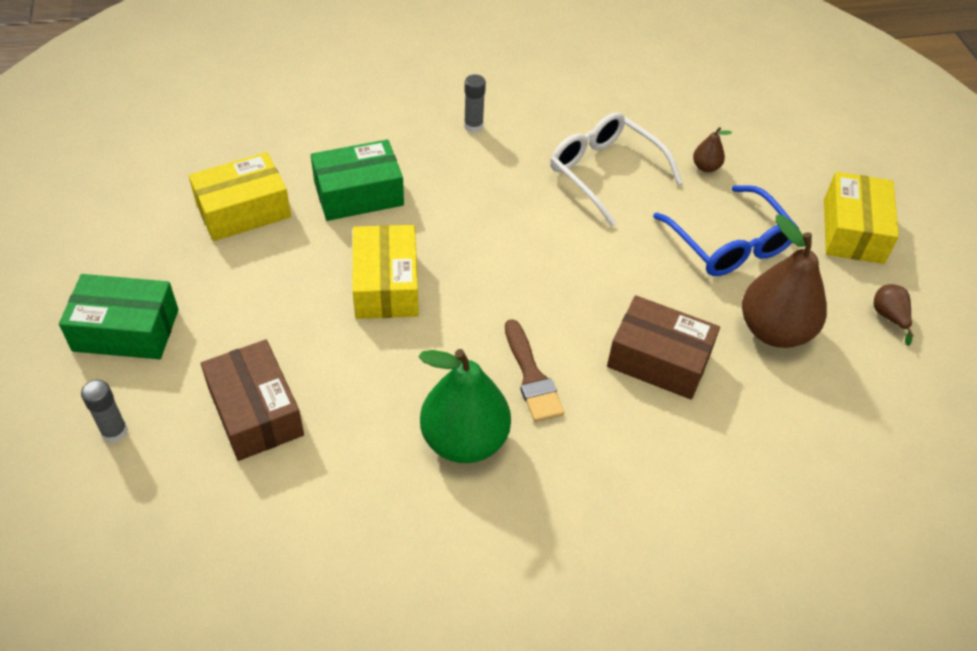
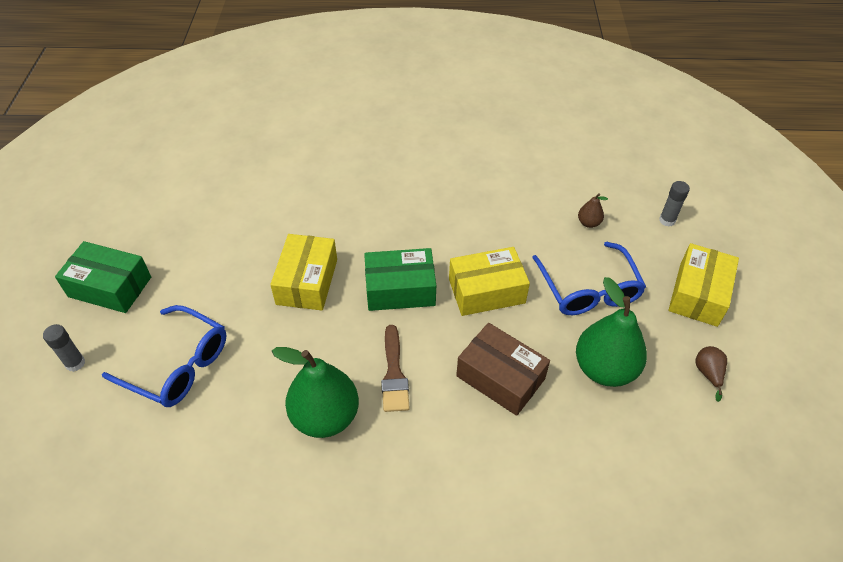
camera: 15 degrees right, 0 degrees up
yellow box [189,152,291,241] -> yellow box moved to [449,247,530,316]
brown box [201,339,304,461] -> blue glasses [102,305,226,407]
green box [311,139,404,221] -> green box moved to [364,248,436,311]
grey glue stick [464,74,486,133] -> grey glue stick moved to [659,181,690,227]
white glasses [550,112,683,227] -> none
brown pear [742,215,827,348] -> green pear [576,277,647,387]

